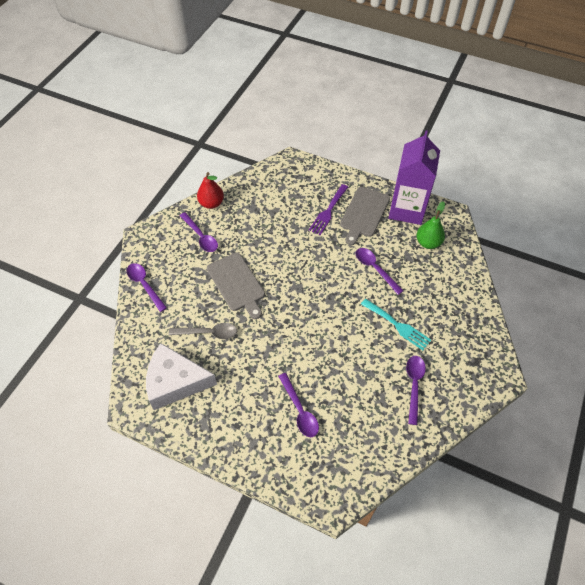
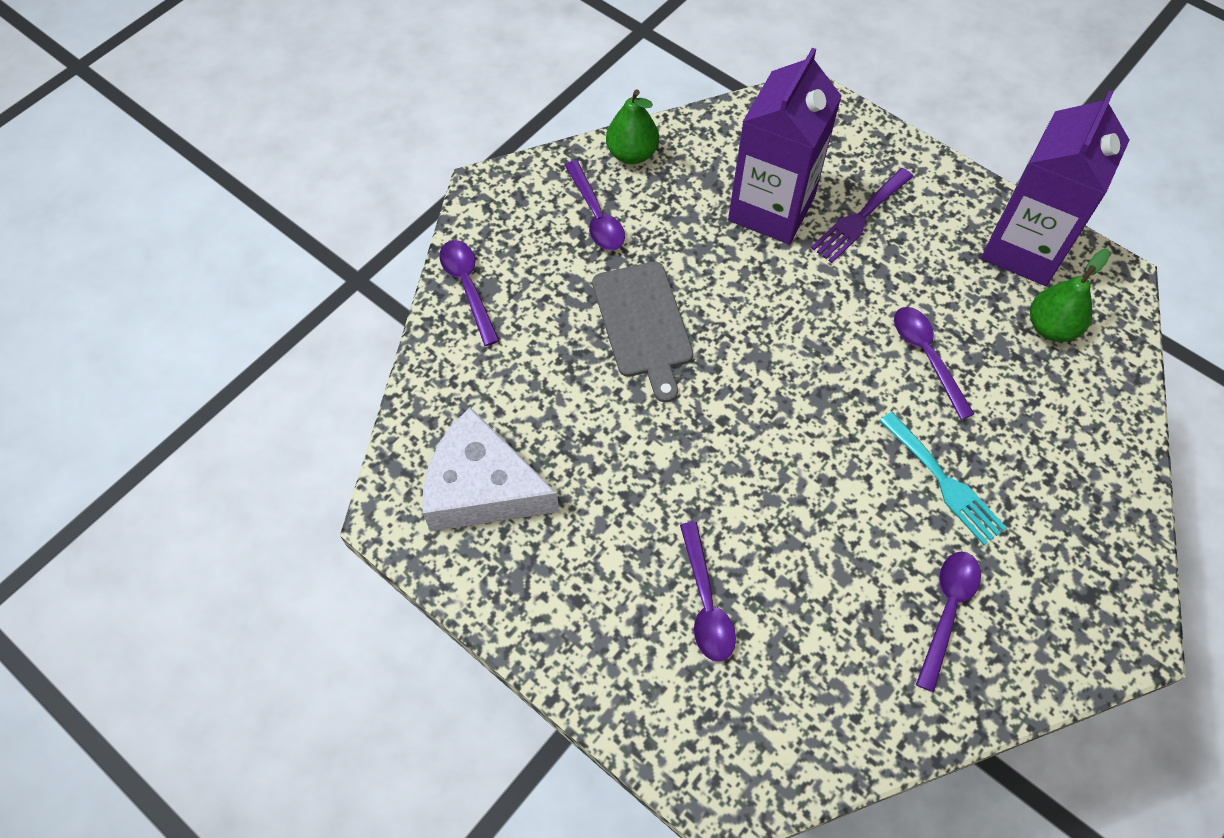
camera: 15 degrees right, 5 degrees up
grey spoon [169,323,237,339] -> none
red pear [197,172,224,209] -> green pear [606,89,659,164]
grey cutting board [340,187,390,245] -> none
none -> purple carton [728,48,842,244]

